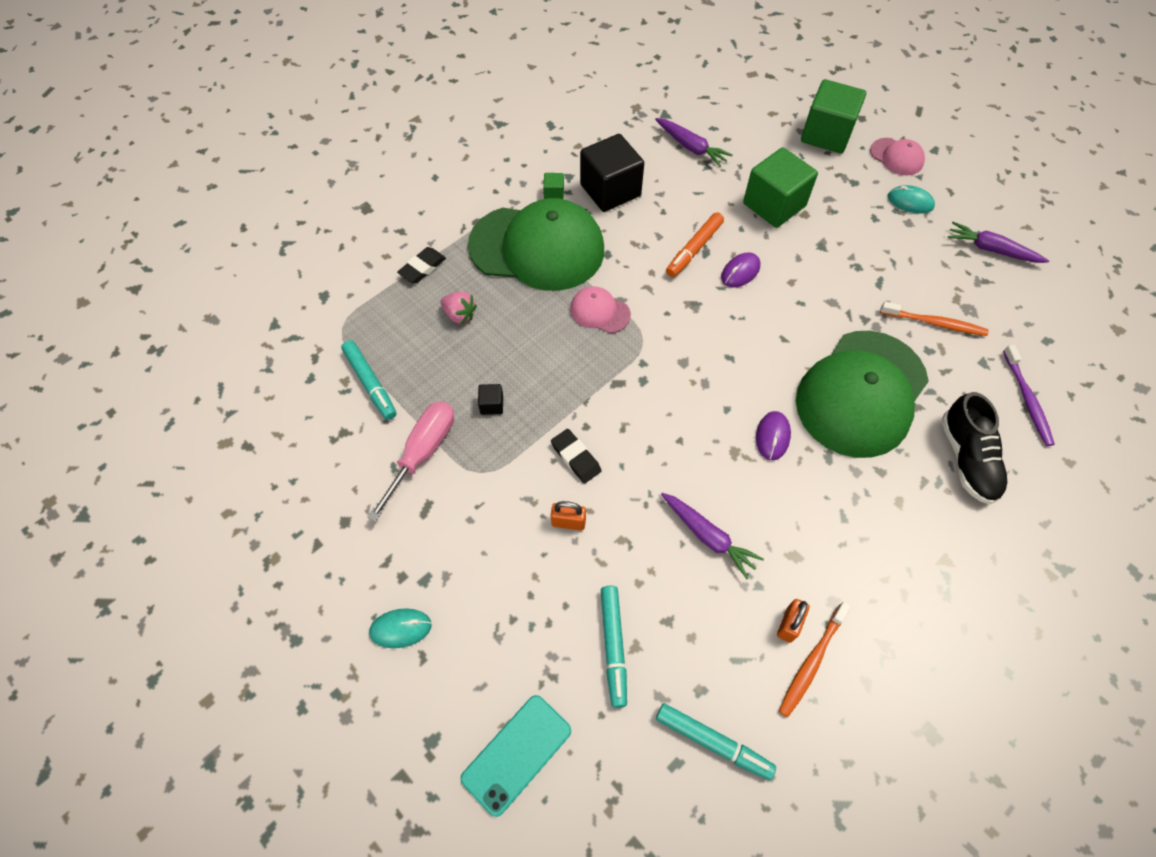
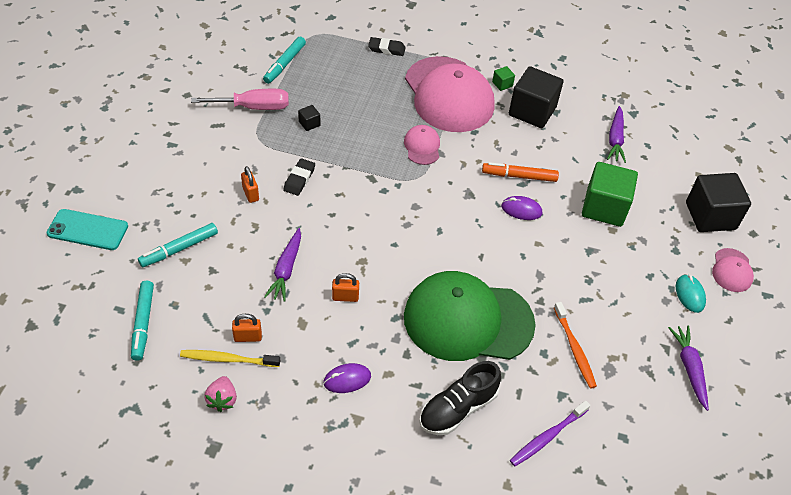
camera: 55 degrees right, 10 degrees down
turquoise mouse [369,608,432,648] -> none
pink strawberry [441,292,477,324] -> pink strawberry moved to [204,376,237,412]
green cap [468,198,604,291] -> pink cap [405,56,495,132]
purple mouse [756,411,791,460] -> purple mouse moved to [323,363,371,393]
orange toothbrush [779,601,851,718] -> yellow toothbrush [180,350,280,367]
green cube [801,79,866,153] -> black cube [686,173,751,232]
none -> orange padlock [332,273,359,302]

